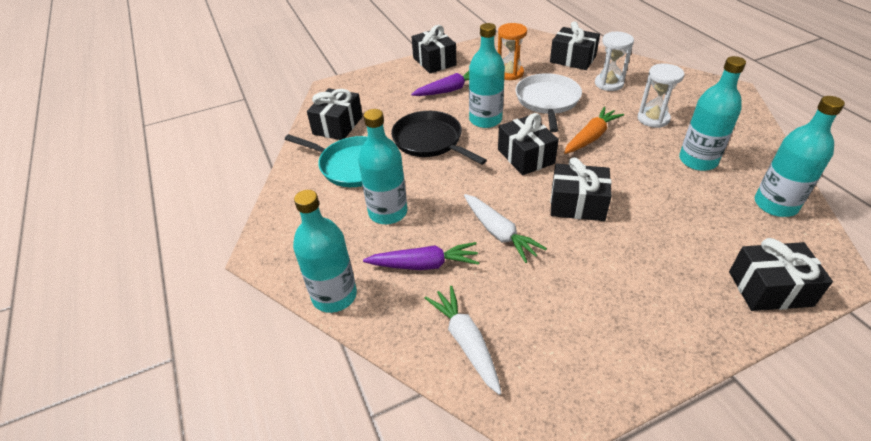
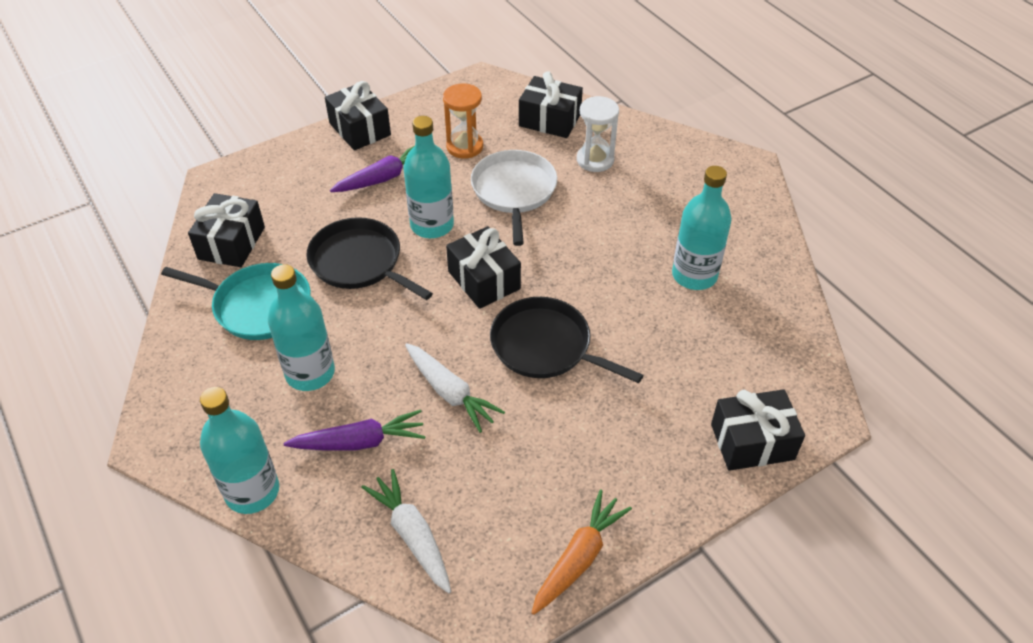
camera: 10 degrees left, 5 degrees up
black gift [551,158,612,221] -> black pan [490,297,644,383]
orange carrot [564,107,624,154] -> orange carrot moved to [531,489,632,615]
white hourglass [638,63,684,128] -> none
turquoise bottle [755,96,845,217] -> none

